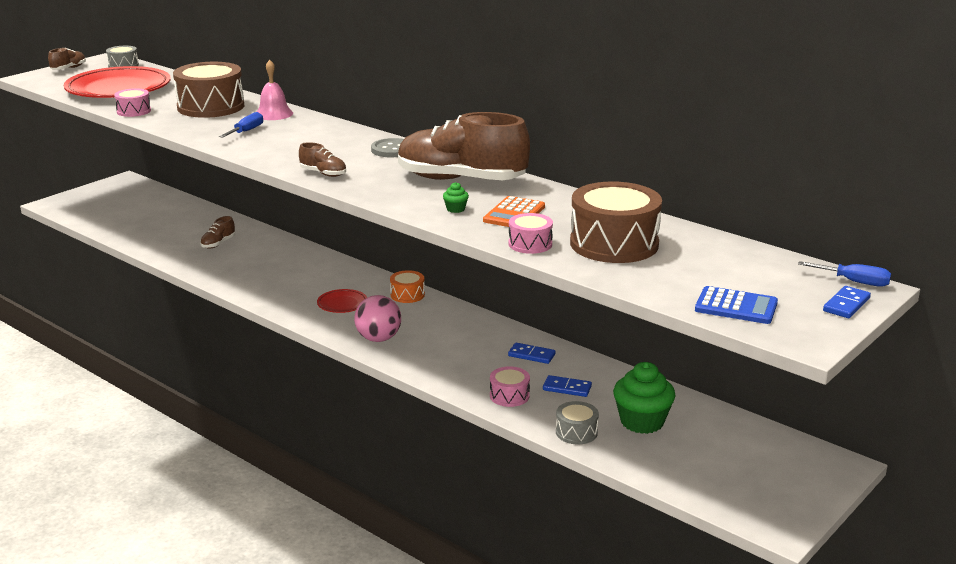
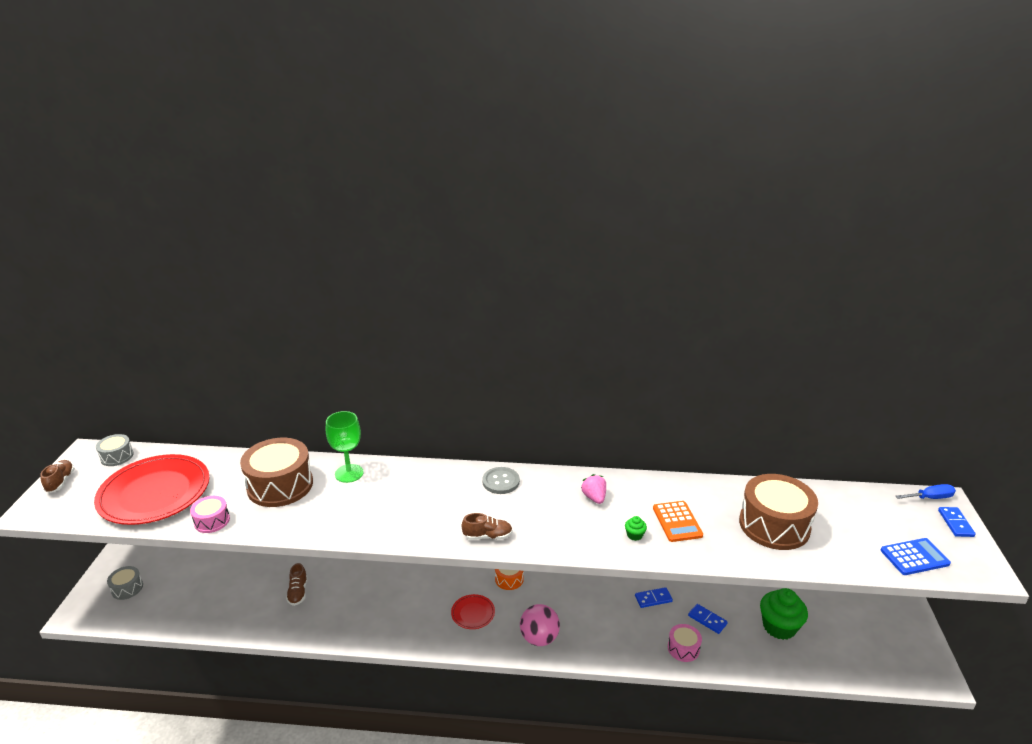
camera: 35 degrees left, 5 degrees up
blue screwdriver [219,112,263,138] -> none
pink bell [257,60,293,120] -> green goblet [326,411,364,483]
brown shoe [398,112,530,180] -> pink strawberry [581,474,606,504]
pink drum [508,213,553,254] -> none
blue domino [543,375,592,397] -> blue domino turned 60 degrees clockwise [688,604,728,634]
grey drum [556,401,599,444] -> grey drum moved to [107,566,143,600]

